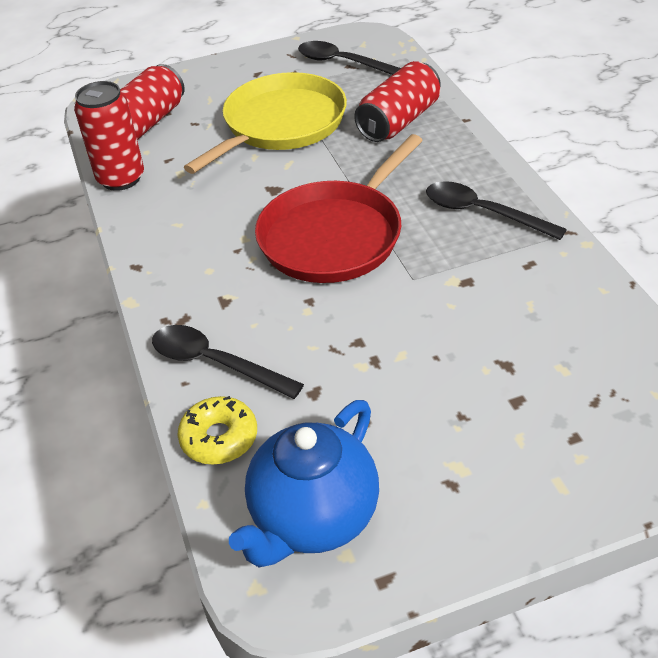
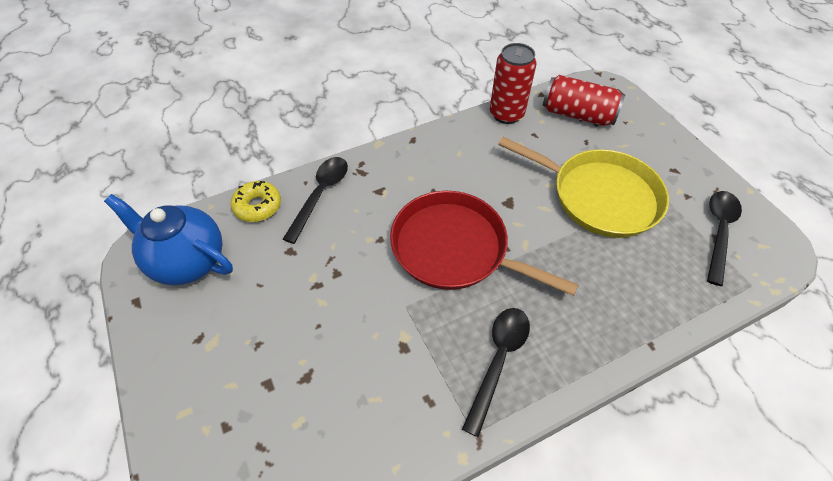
camera: 80 degrees right, 10 degrees up
red can [354,61,441,142] -> none

